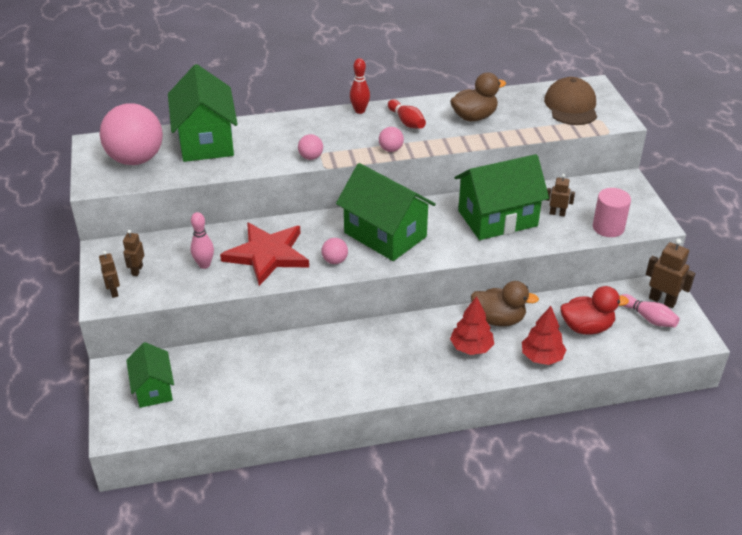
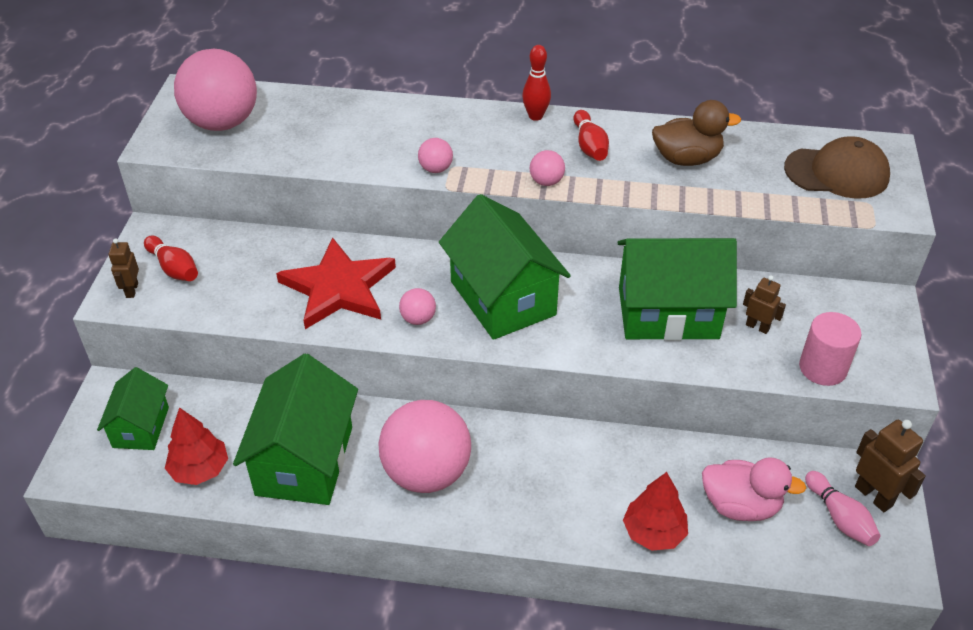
camera: 20 degrees right, 5 degrees up
brown robot [123,230,144,276] -> red bowling pin [144,236,198,281]
green house [168,64,238,162] -> green house moved to [233,354,358,505]
pink bowling pin [190,212,214,269] -> none
red tree [450,296,494,355] -> red tree moved to [165,407,228,485]
brown duck [471,281,539,326] -> none
brown cap [544,77,597,125] -> brown cap turned 75 degrees clockwise [784,137,890,199]
red duck [561,286,629,335] -> pink duck [702,457,806,521]
none -> pink ball [378,400,471,493]

